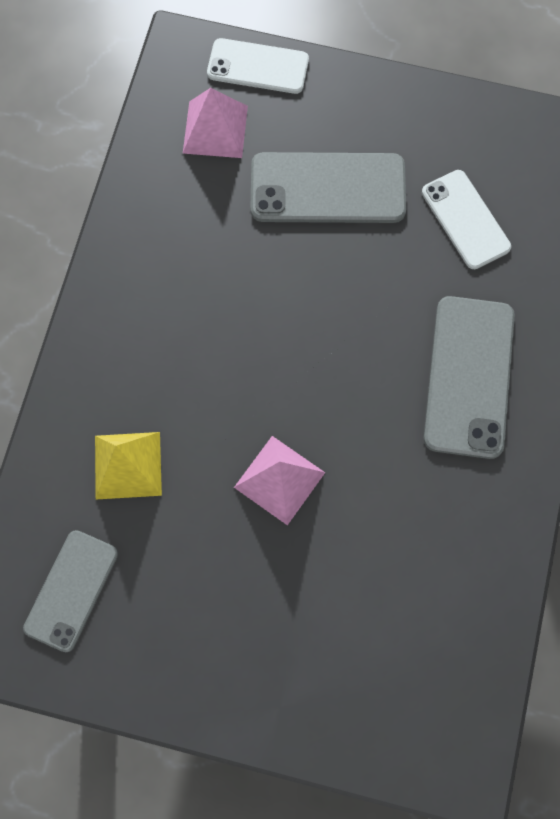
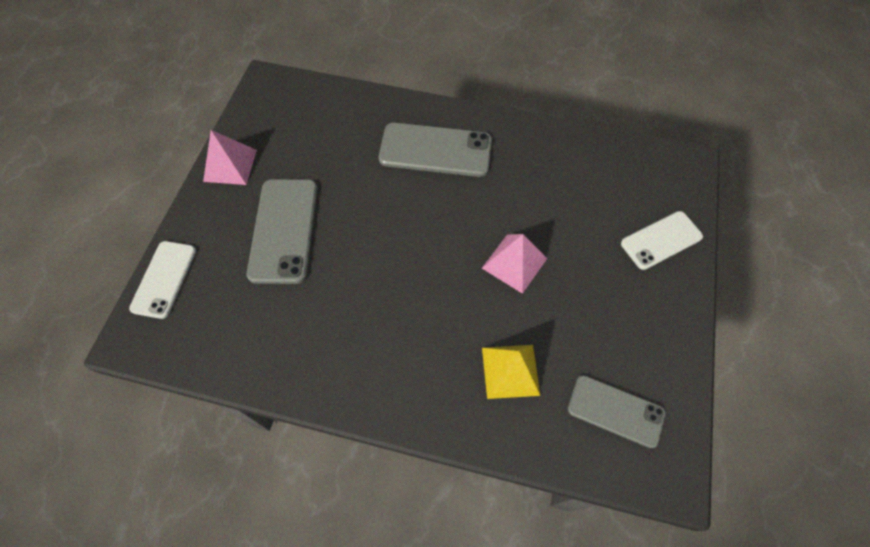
camera: 90 degrees left, 10 degrees down
pink pyramid [183,88,248,158] -> pink pyramid moved to [203,130,257,185]
white phone [422,170,511,269] -> white phone moved to [621,211,703,270]

